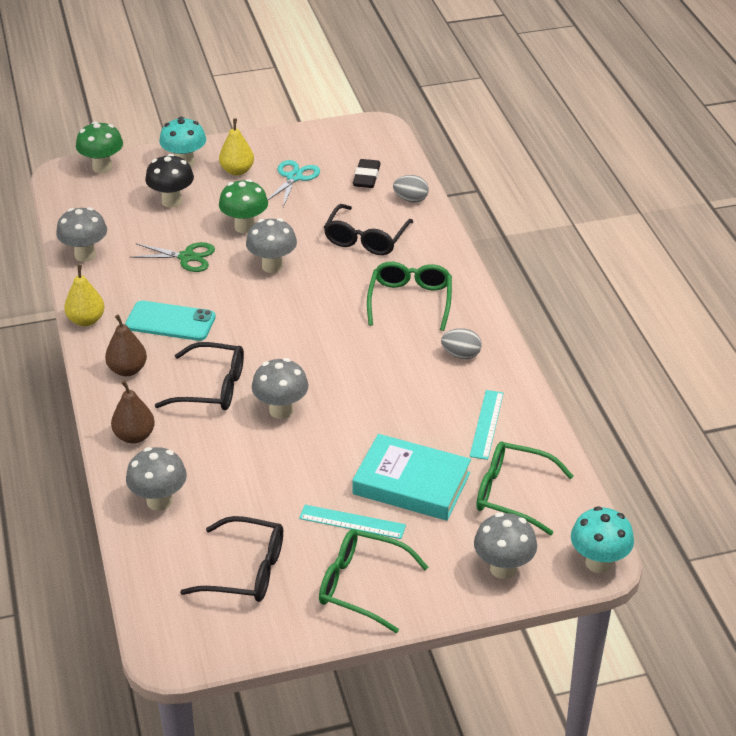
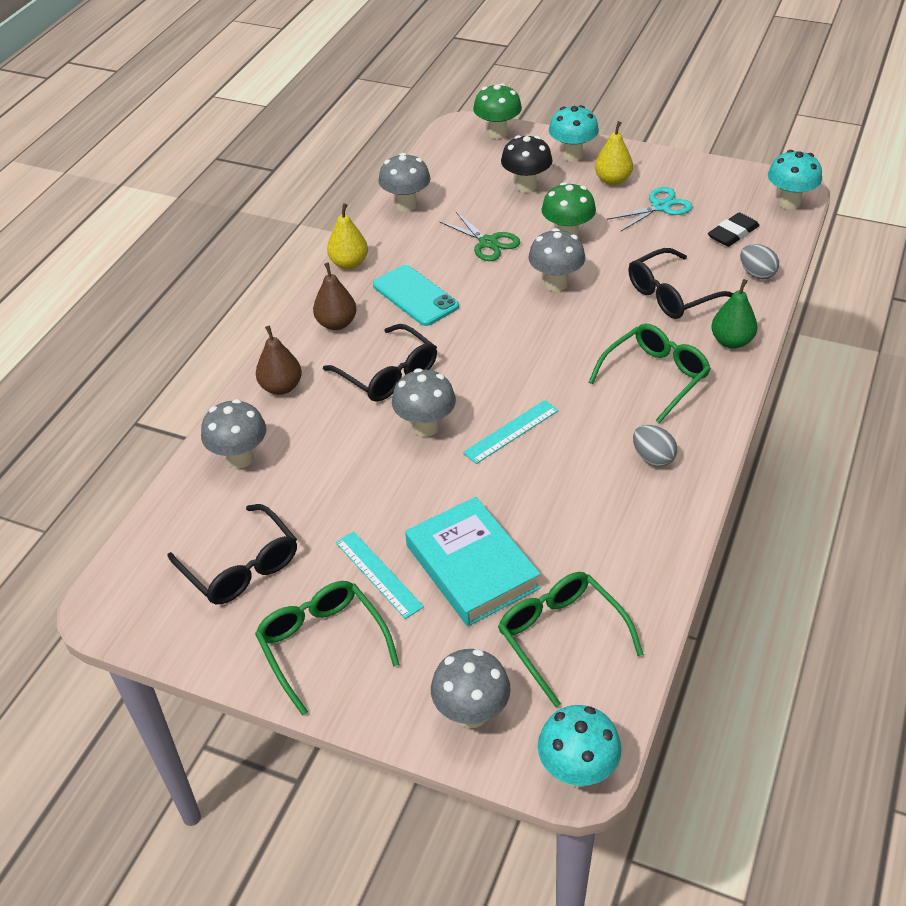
camera: 40 degrees right, 5 degrees up
turquoise ruler [470,390,504,460] -> turquoise ruler moved to [463,400,559,464]
none -> green pear [711,279,757,349]
none -> turquoise mushroom [768,150,822,209]

